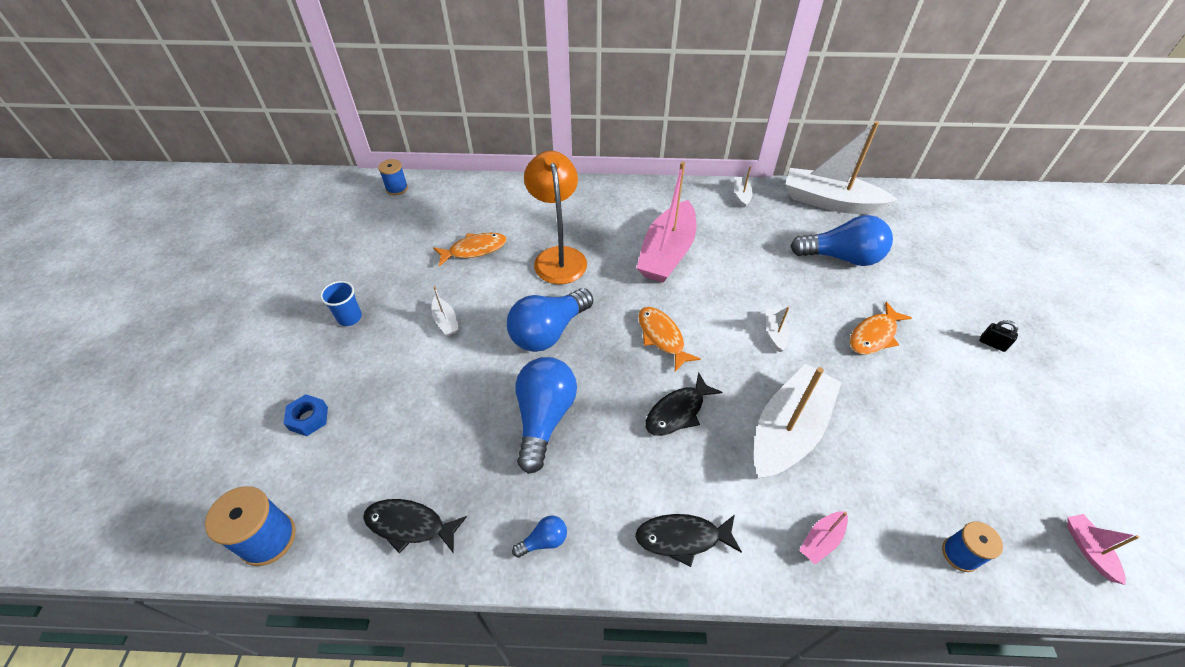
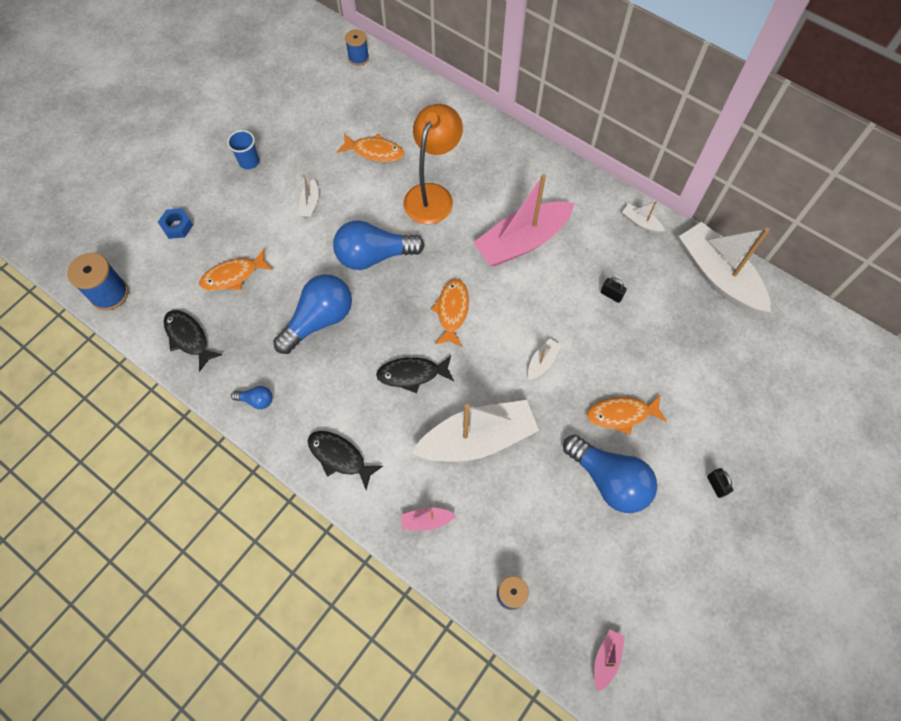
camera: 35 degrees right, 15 degrees up
white boat [734,166,753,208] -> white boat turned 90 degrees counterclockwise [622,201,665,233]
blue light bulb [790,215,893,266] -> blue light bulb moved to [563,435,657,513]
none -> orange fish [199,249,273,291]
none -> black padlock [601,277,627,303]

